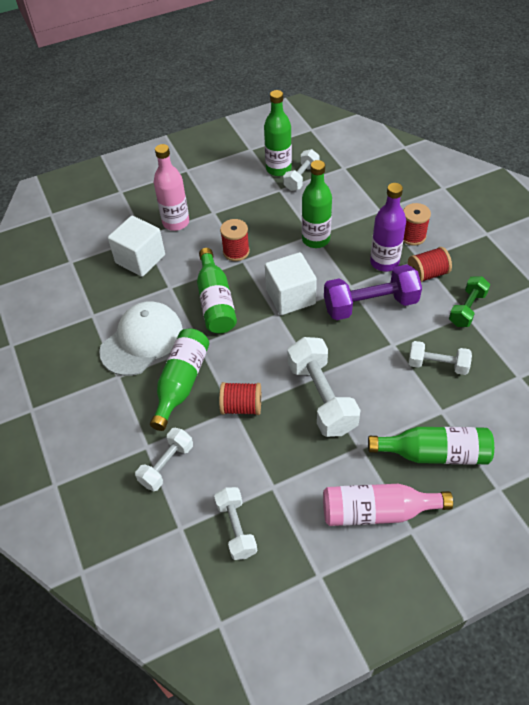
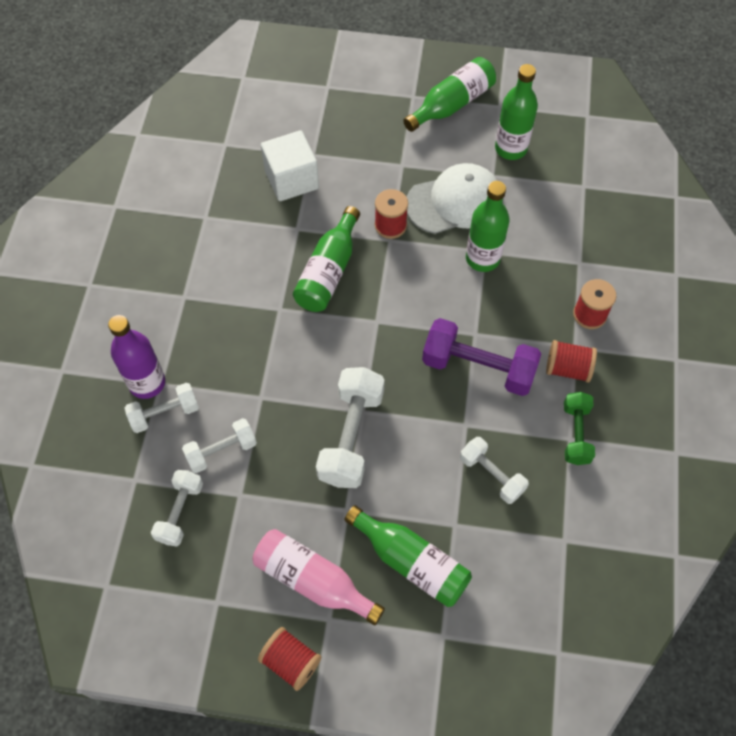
camera: 30 degrees right, 10 degrees up
white cap [99,301,183,376] -> white cap moved to [407,163,497,234]
green bottle [150,328,209,431] -> green bottle moved to [403,57,496,132]
pink bottle [154,144,189,231] -> none
red spool [219,382,261,415] -> red spool moved to [258,627,321,691]
white cube [265,252,317,315] -> none
white dumbbell [283,149,320,191] -> white dumbbell moved to [182,418,257,473]
purple bottle [370,183,406,272] -> purple bottle moved to [108,315,165,399]
green dumbbell [449,276,490,327] -> green dumbbell turned 60 degrees counterclockwise [564,392,595,465]

